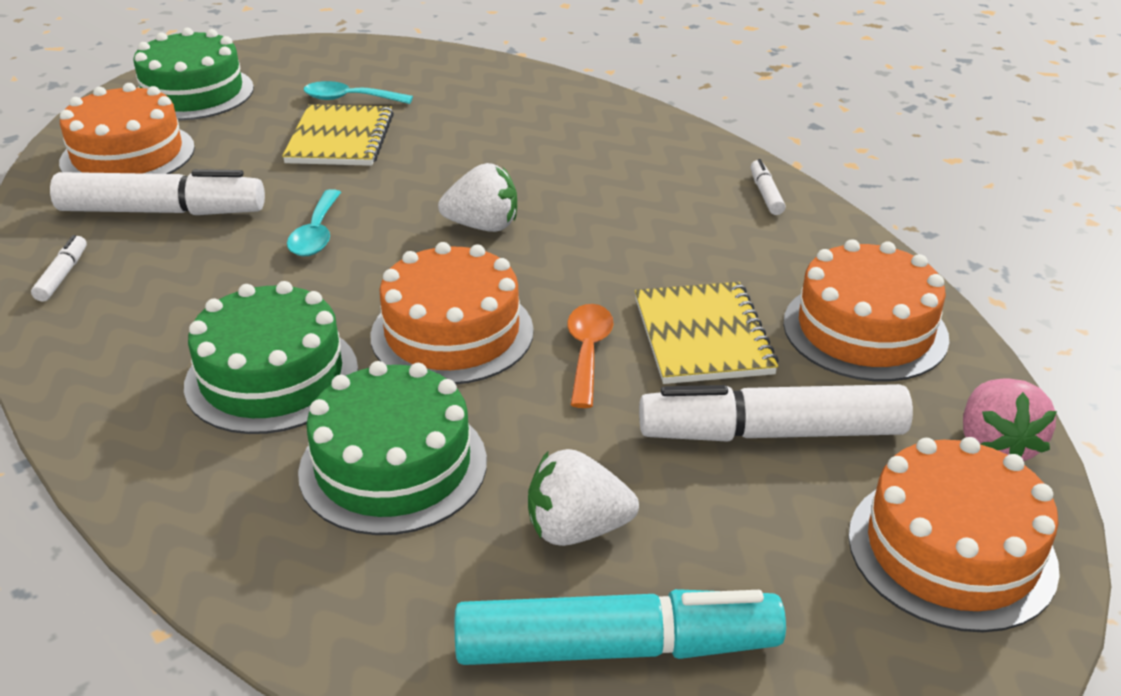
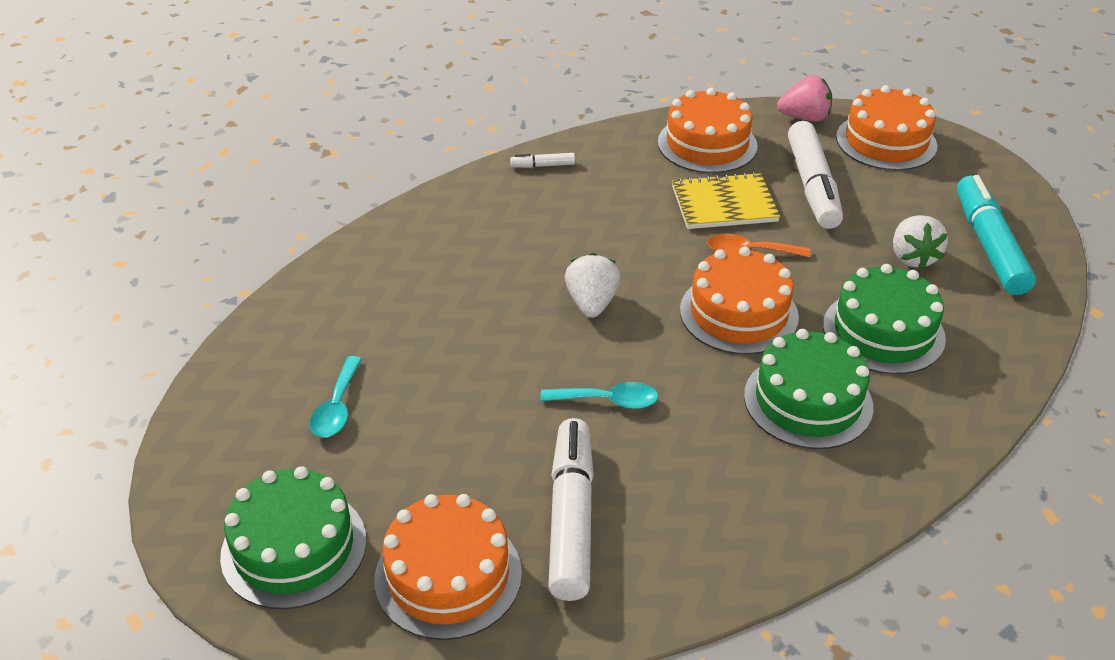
camera: 90 degrees left, 5 degrees up
white marker [31,235,87,302] -> none
yellow notebook [282,104,394,166] -> none

